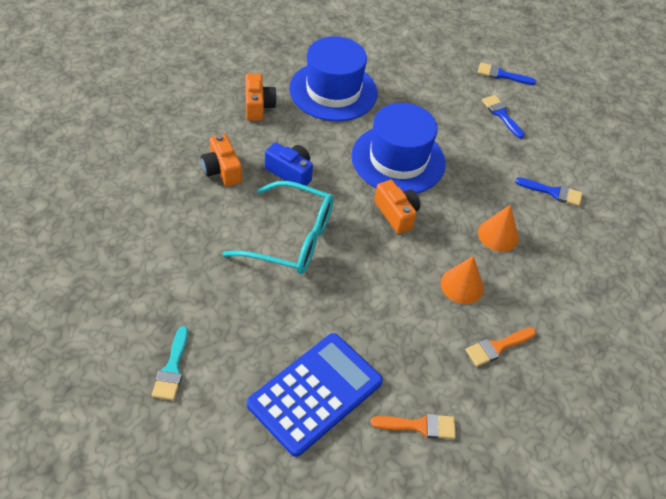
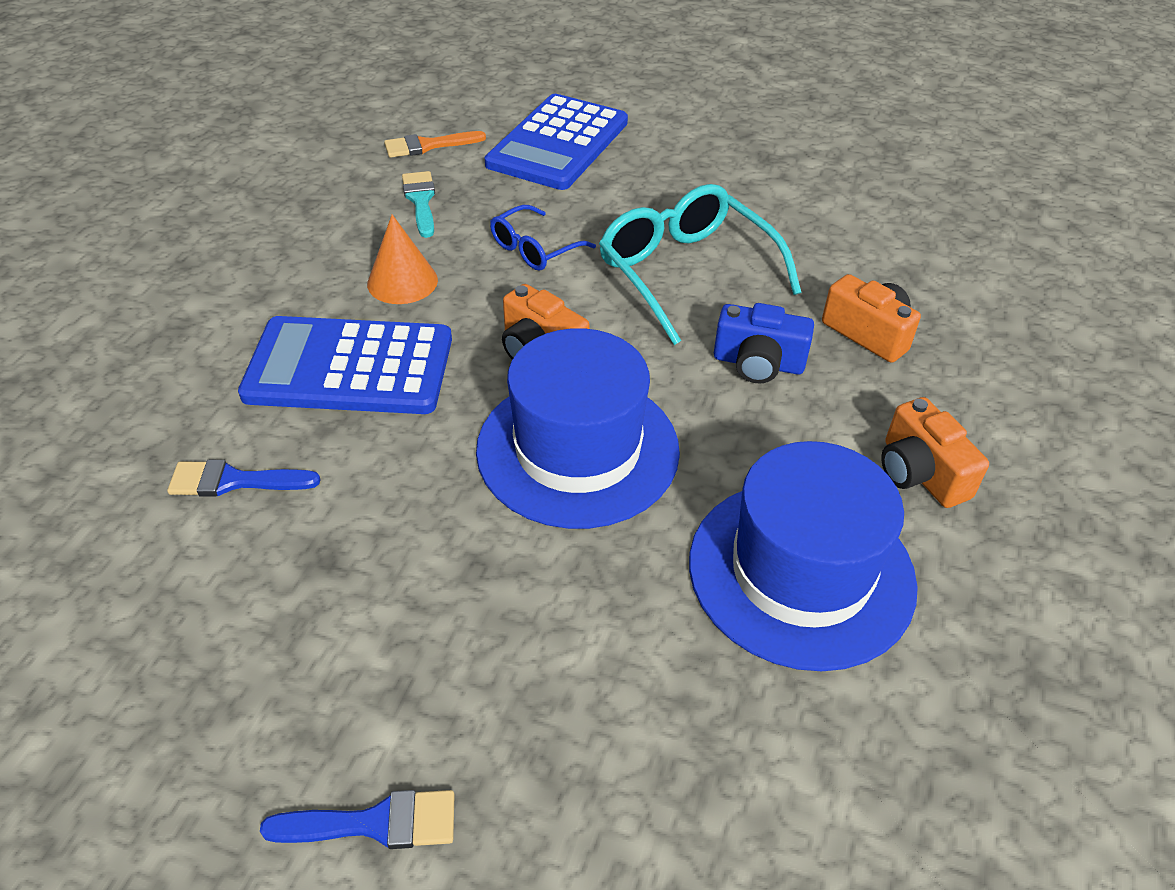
camera: 165 degrees right, 5 degrees down
turquoise brush [152,326,188,400] -> turquoise brush moved to [402,171,435,238]
turquoise glasses [222,181,334,275] -> turquoise glasses turned 60 degrees clockwise [599,184,801,345]
orange brush [466,328,536,367] -> none
orange cone [478,205,519,252] -> blue calculator [238,316,452,414]
blue brush [482,95,525,139] -> none
none -> blue glasses [490,205,596,271]

